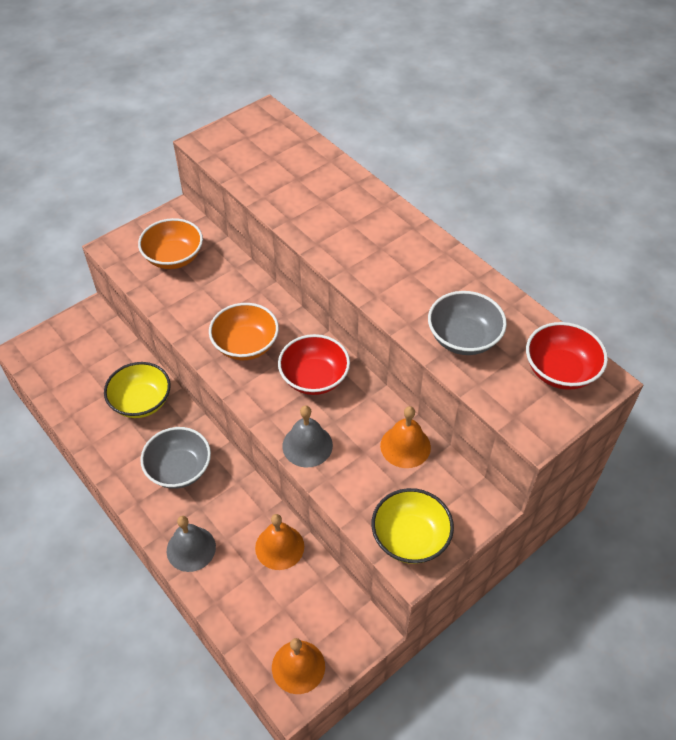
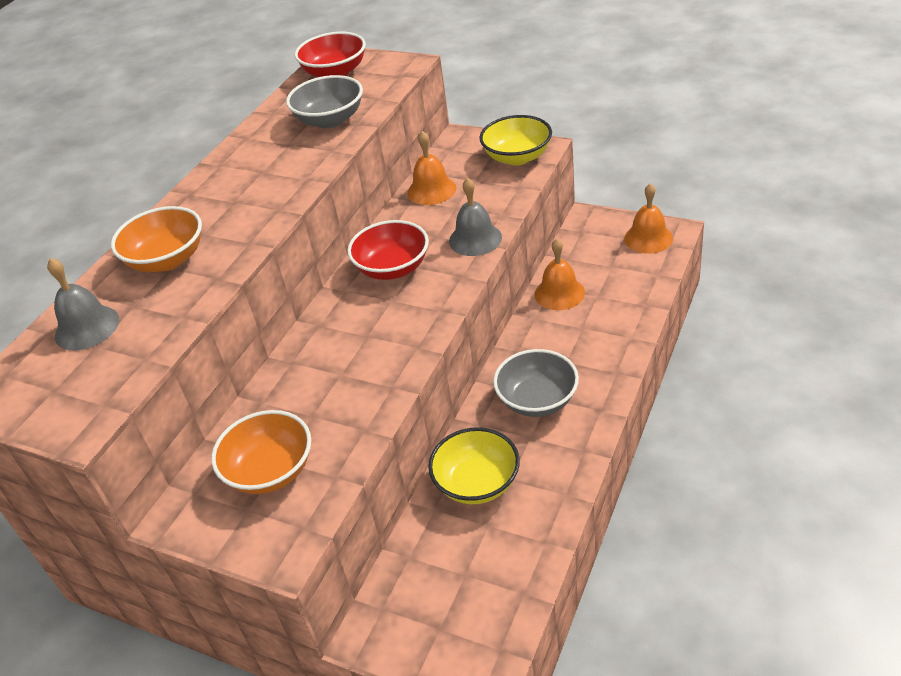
camera: 110 degrees left, 10 degrees down
grey bell [167,516,216,572] -> grey bell moved to [47,258,119,350]
orange bowl [209,303,279,360] -> orange bowl moved to [111,206,202,272]

